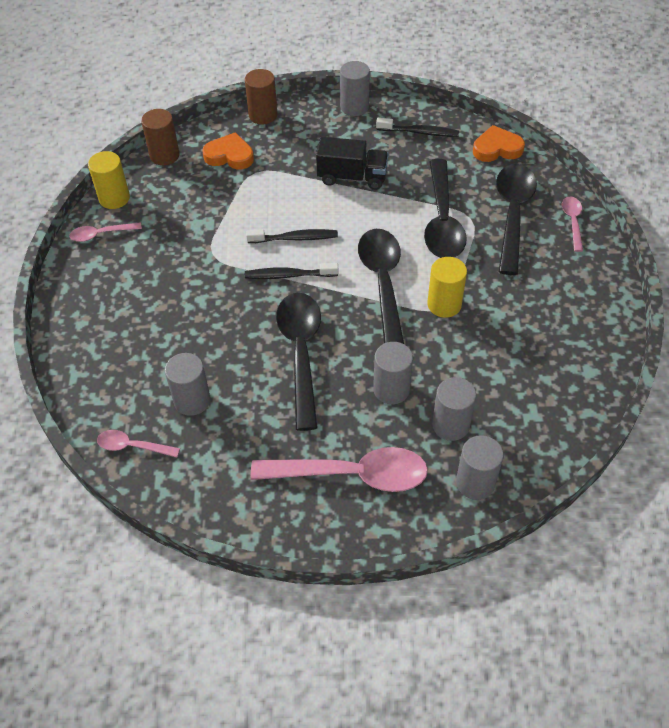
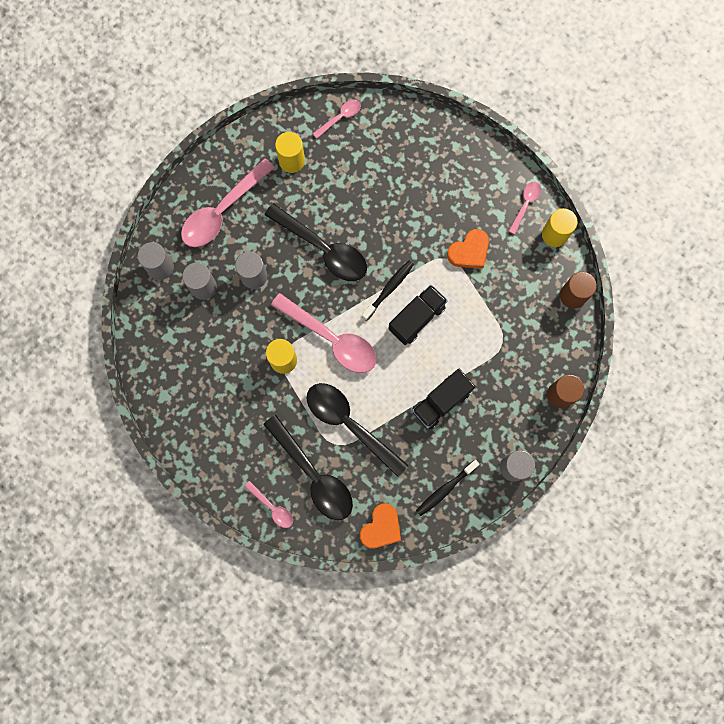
camera: 130 degrees right, 25 degrees up
grey cylinder [165,353,210,416] -> none
orange heart [202,132,254,169] -> orange heart moved to [447,229,489,269]
black toothbrush [246,229,338,243] -> black truck [388,285,448,345]
black spoon [358,229,404,344] -> pink spoon [271,293,377,373]
none -> yellow cylinder [275,132,305,173]

